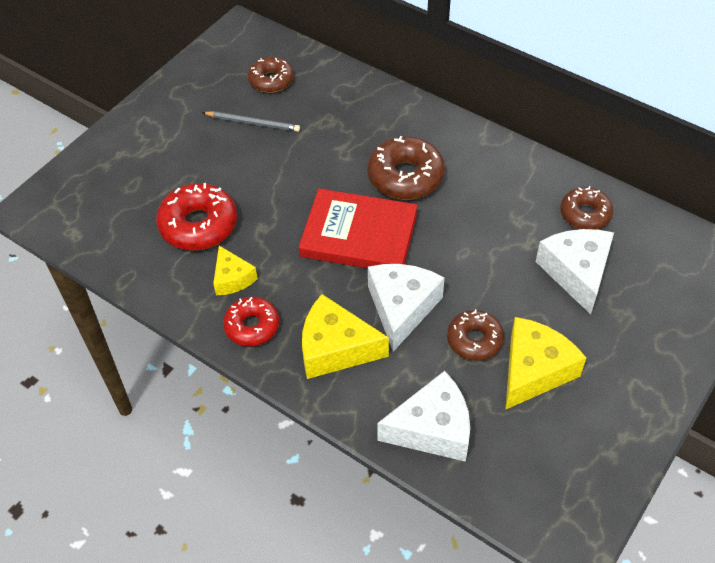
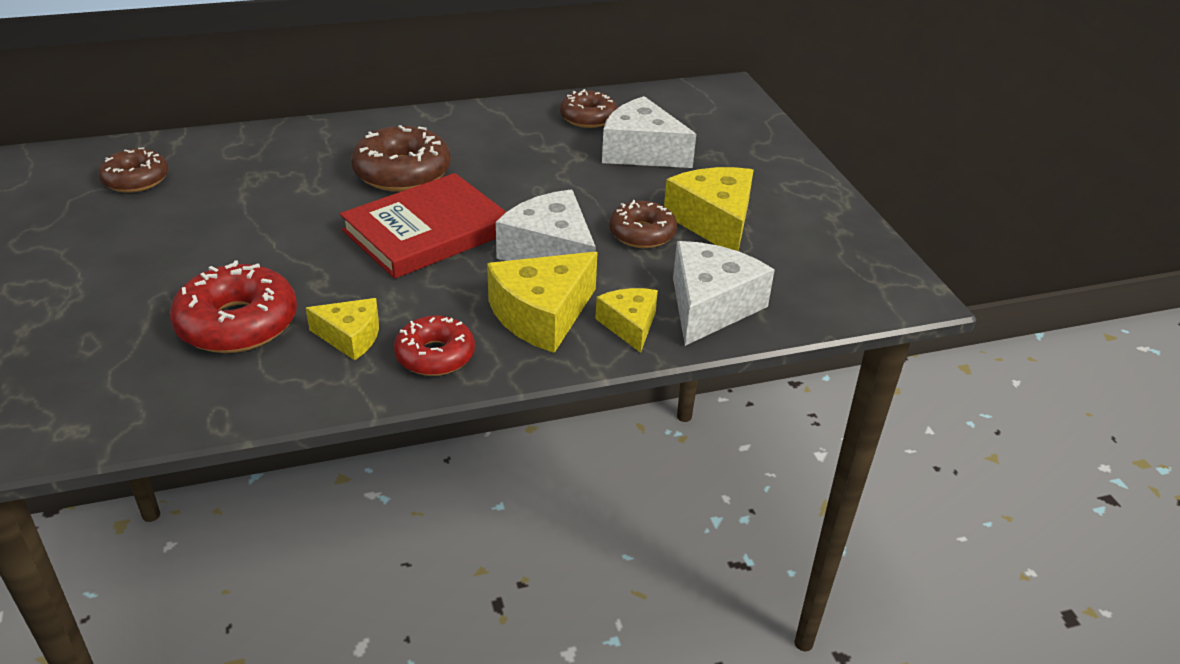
camera: 55 degrees left, 15 degrees down
grey pencil [202,111,300,132] -> none
none -> yellow cheese [595,288,658,353]

